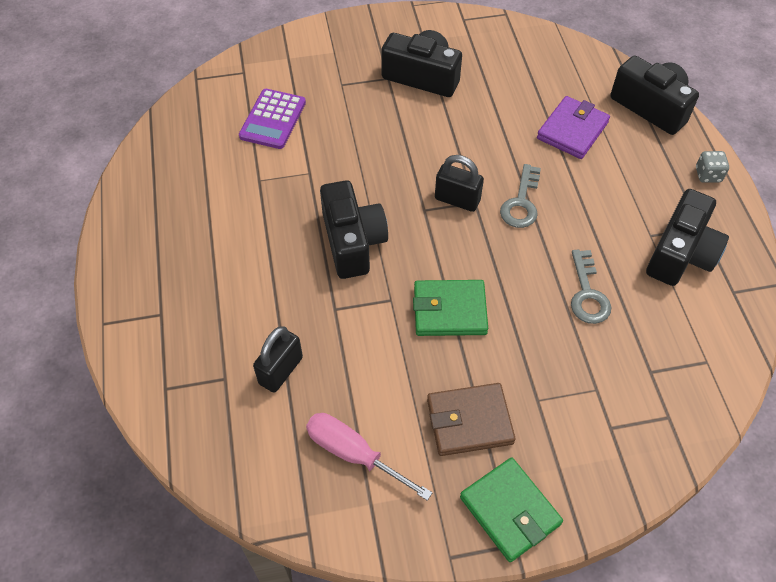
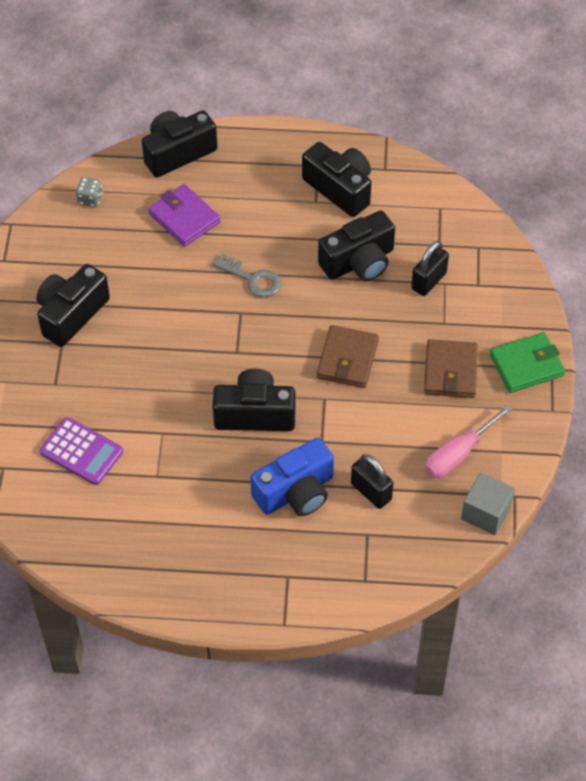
camera: 75 degrees left, 0 degrees up
green wallet [413,280,488,336] -> brown wallet [317,325,379,388]
black padlock [435,155,484,212] -> black padlock moved to [411,241,449,296]
grey key [571,249,611,324] -> black camera [318,210,395,281]
grey dice [696,151,729,183] -> grey dice moved to [76,177,103,207]
none -> blue camera [250,438,334,516]
none -> grey cube [461,472,515,535]

